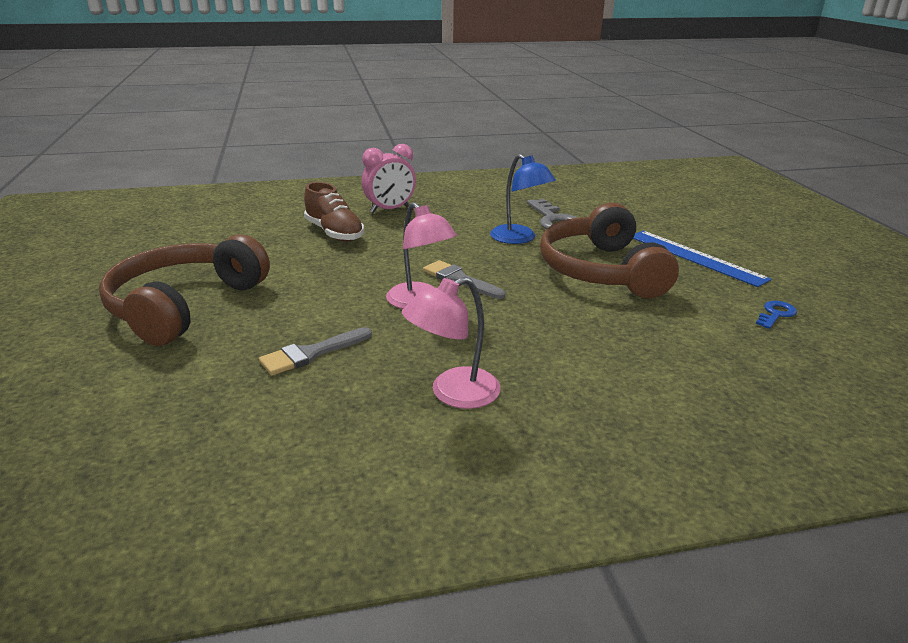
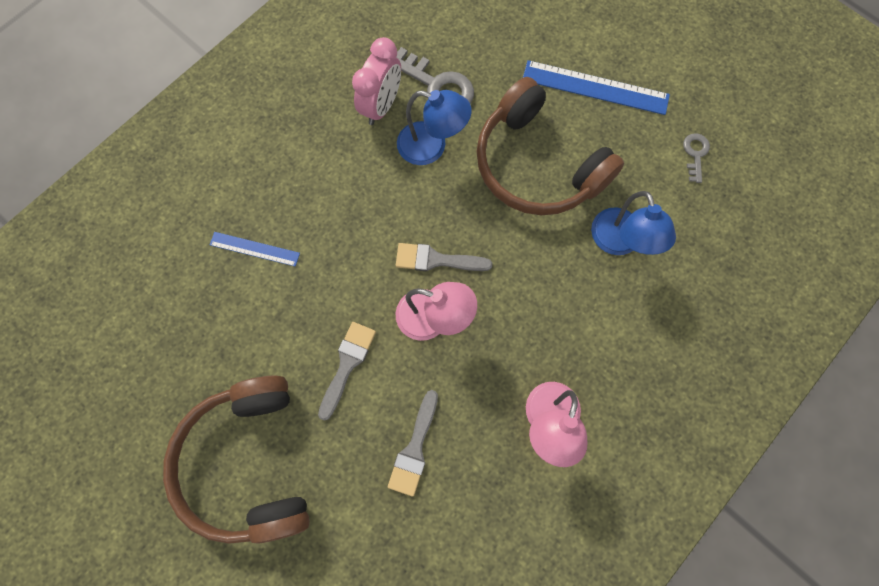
camera: 35 degrees left, 45 degrees up
brown shoe [304,182,364,241] -> blue ruler [210,232,300,267]
pink clock [362,144,416,213] -> pink clock moved to [352,37,401,125]
blue key [756,301,797,329] -> grey key [683,133,710,183]
none -> grey brush [318,322,376,420]
none -> blue lamp [591,191,676,255]

